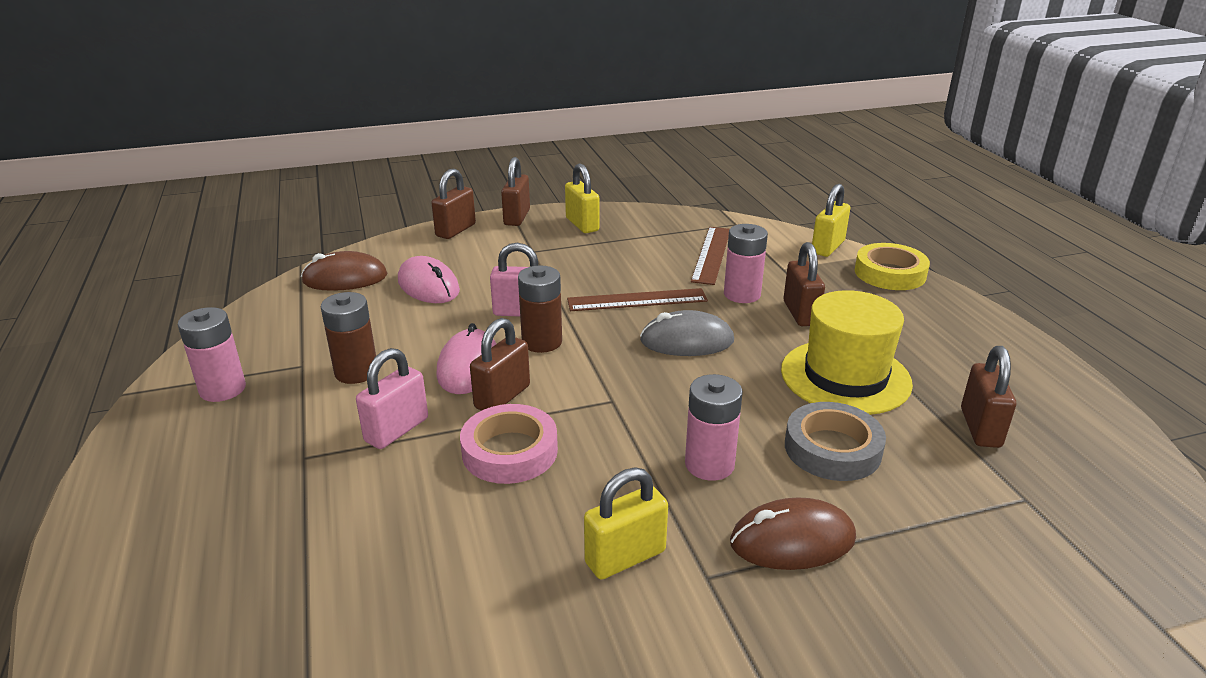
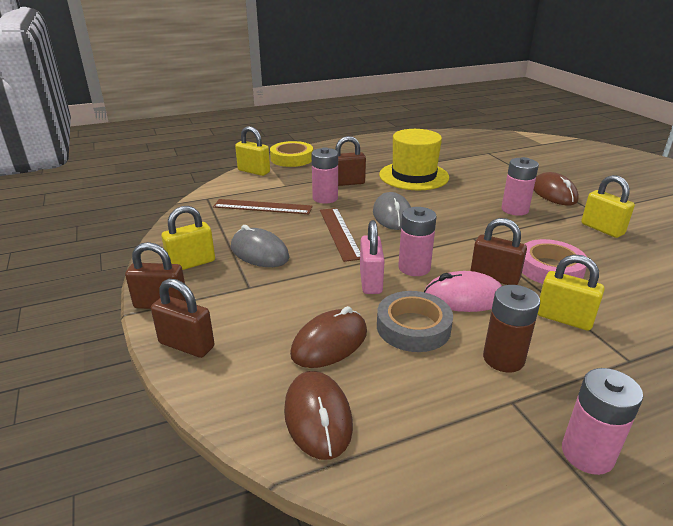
camera: 95 degrees left, 0 degrees up
pink padlock [356,348,428,449] -> yellow padlock [537,255,605,331]
pink mouse [398,256,460,303] -> brown mouse [290,306,367,368]
brown battery [518,266,562,353] -> pink battery [398,207,437,276]
grey tape [785,402,886,481] -> grey tape moved to [377,291,453,352]
brown padlock [961,346,1016,448] -> none
none -> grey mouse [231,225,289,267]

